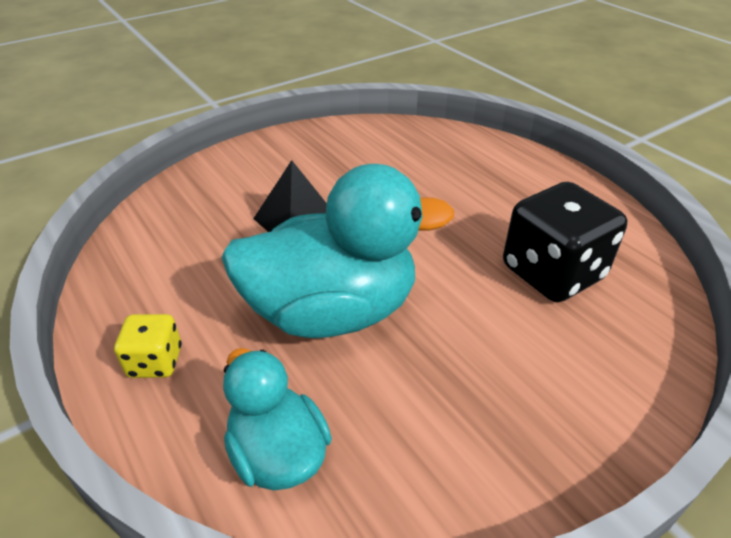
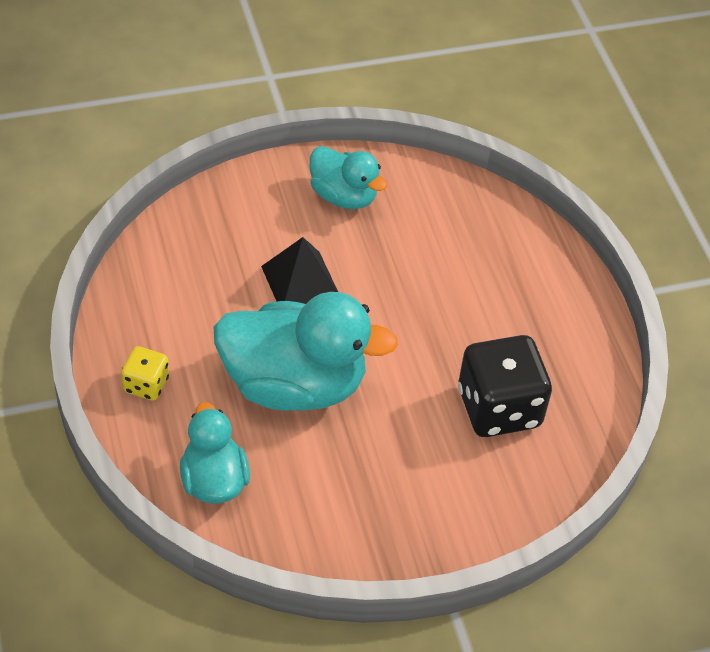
camera: 15 degrees right, 10 degrees up
none -> turquoise duck [310,146,387,209]

